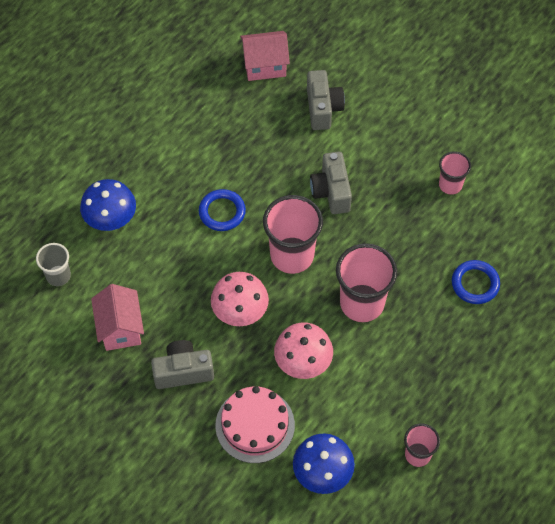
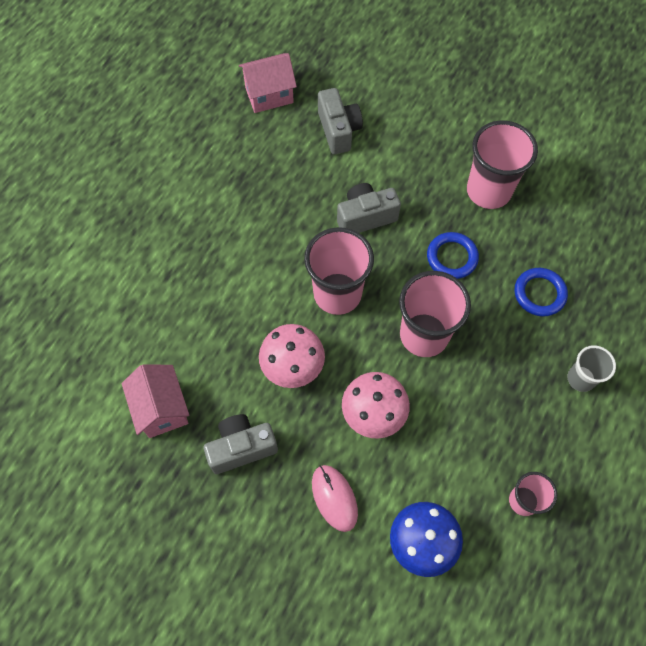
camera: 10 degrees left, 5 degrees up
grey cup [36,243,71,286] -> grey cup moved to [568,345,616,392]
blue mushroom [80,179,136,231] -> none
blue ring [199,189,246,231] -> blue ring moved to [427,232,479,279]
pink cake [215,386,295,463] -> pink mouse [312,465,358,532]
grey camera [310,152,352,214] -> grey camera turned 90 degrees clockwise [337,183,401,233]
pink cup [439,151,471,195] -> pink cup [467,120,538,209], size x1.79

